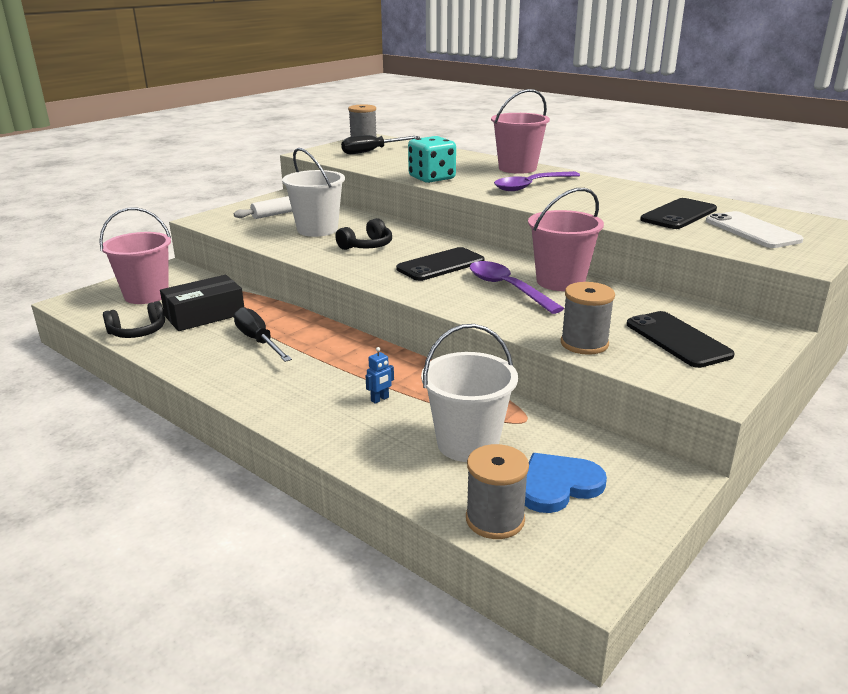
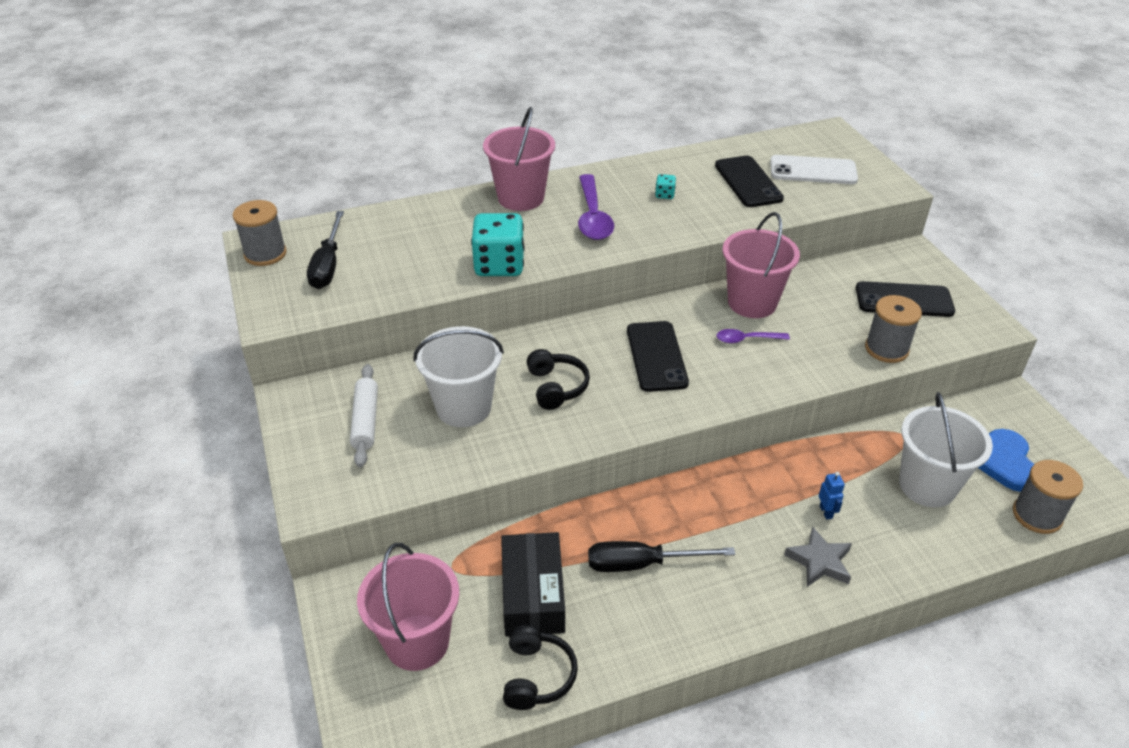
camera: 60 degrees left, 15 degrees up
purple spoon [470,261,564,314] -> purple spoon [716,329,790,343], size x0.55
none -> turquoise dice [655,174,676,199]
none -> grey star [784,526,852,587]

